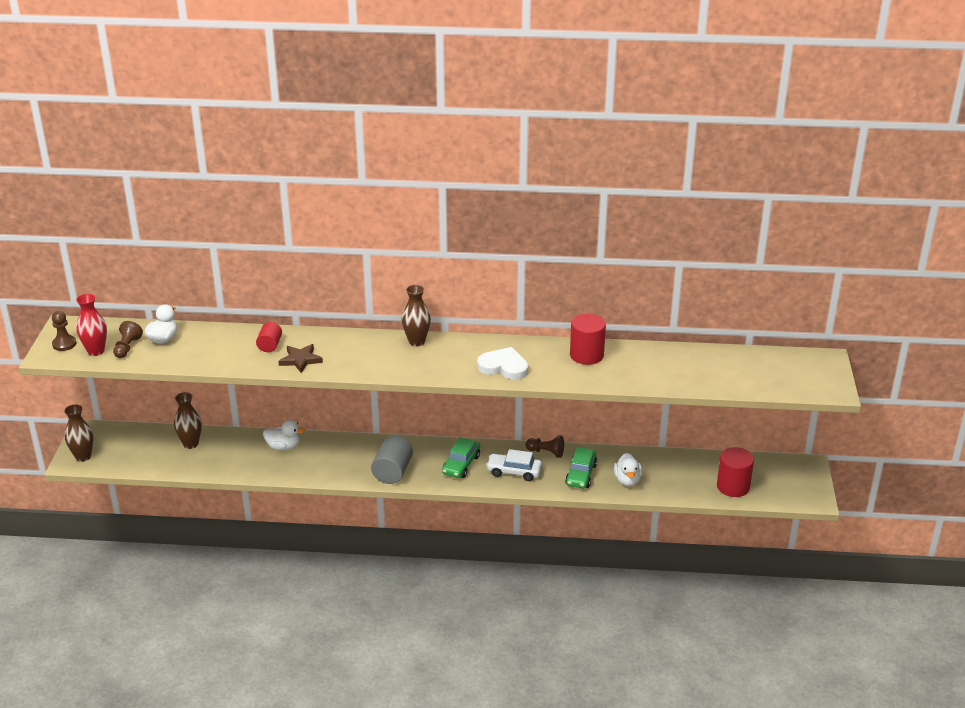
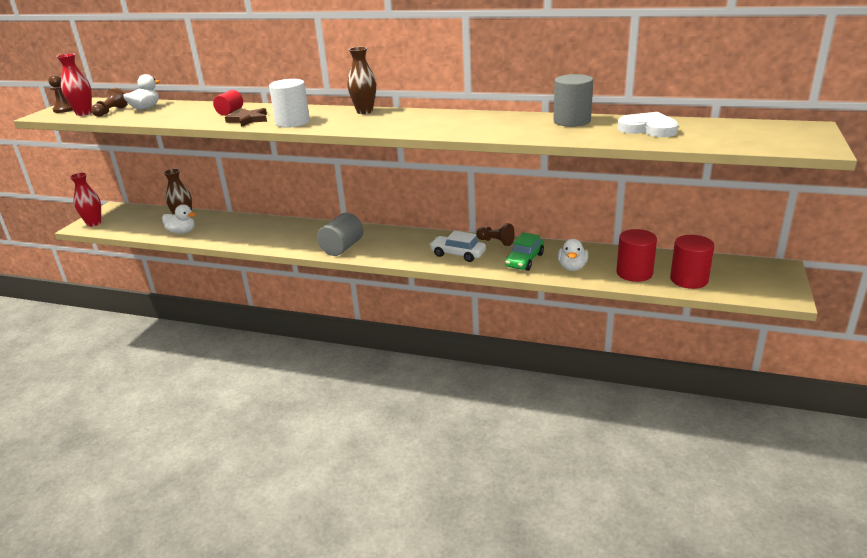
camera: 15 degrees right, 5 degrees down
brown vase [64,405,94,462] -> red vase [70,173,101,227]
white duck [263,420,305,451] -> white duck moved to [162,204,196,234]
green car [442,437,480,478] -> none
white heart [477,347,528,380] -> white heart moved to [618,112,679,137]
red cylinder [570,314,606,365] -> red cylinder moved to [616,229,657,282]
none -> white cylinder [269,79,310,128]
none -> grey cylinder [553,74,593,127]

